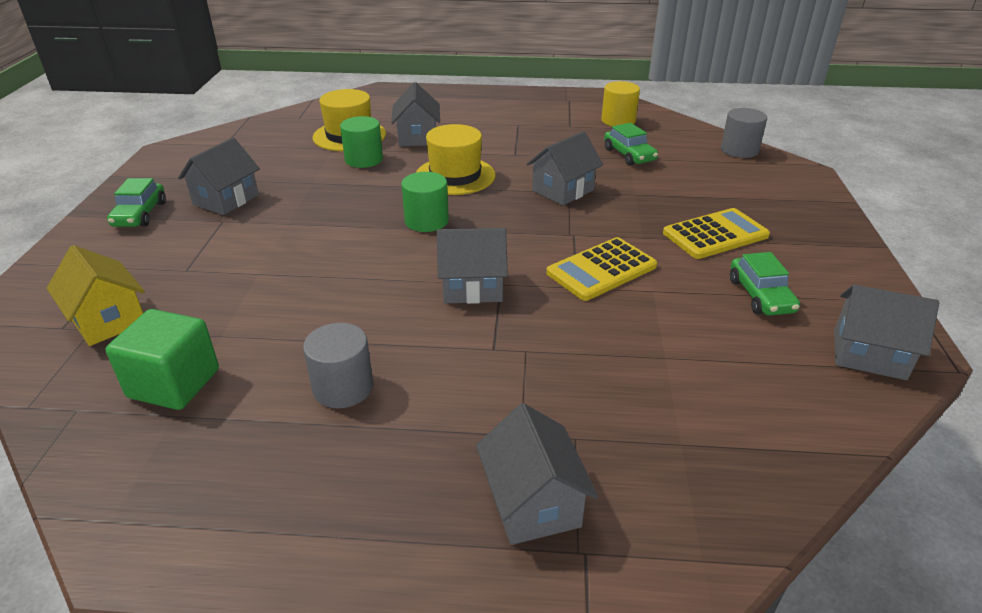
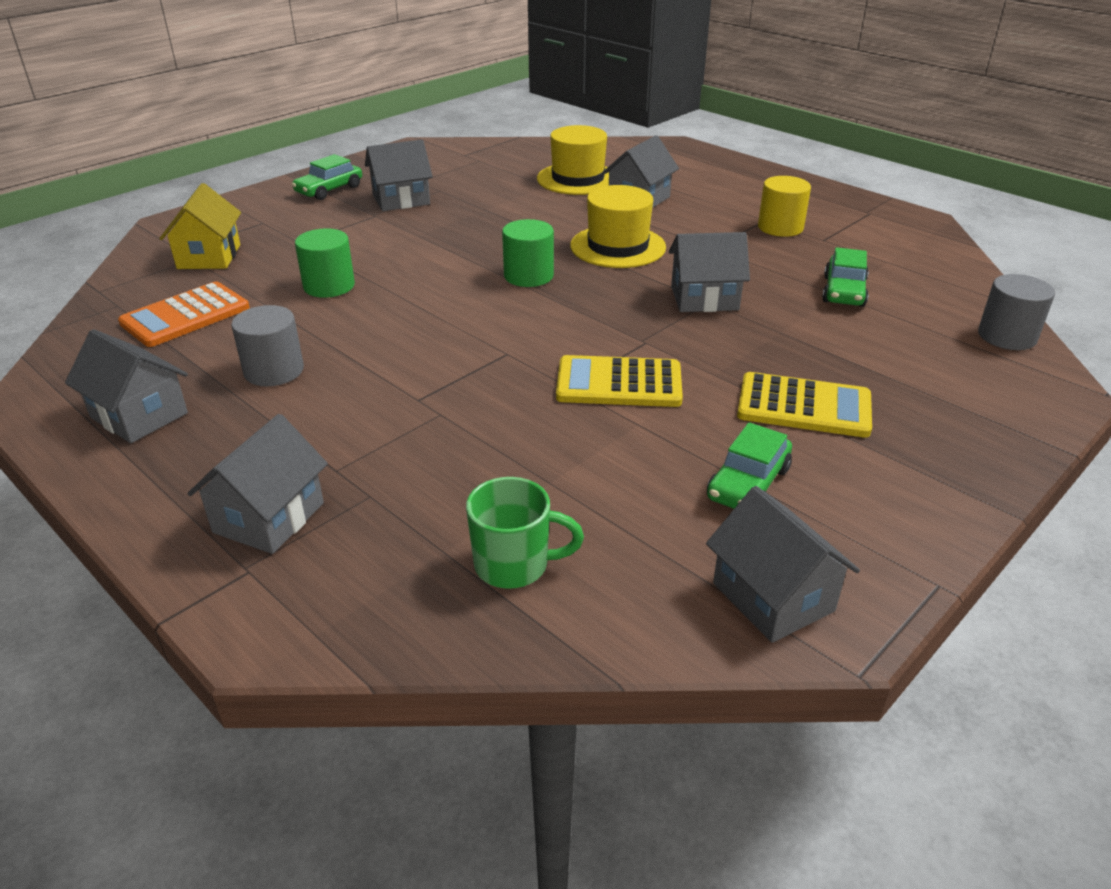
camera: 40 degrees right, 0 degrees up
green cube [106,309,219,410] -> orange calculator [118,281,250,347]
green cylinder [340,116,383,168] -> green cylinder moved to [295,228,355,298]
grey house [437,228,508,304] -> grey house moved to [65,329,188,443]
yellow cylinder [601,81,640,126] -> yellow cylinder moved to [758,176,811,237]
none -> green mug [466,477,584,589]

